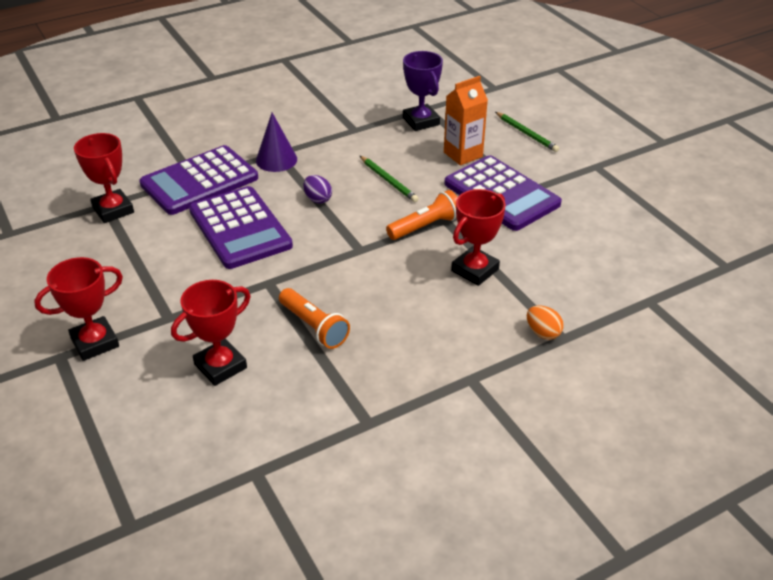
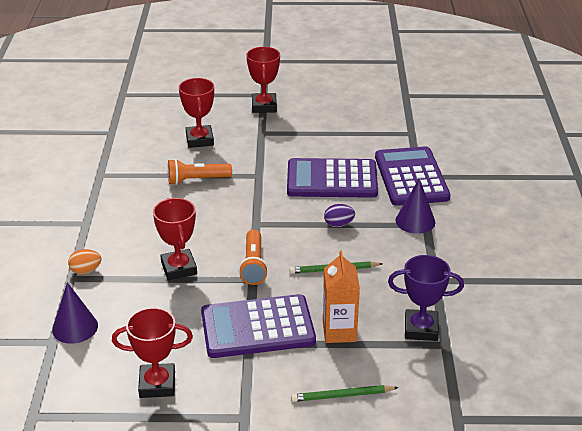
camera: 120 degrees right, 5 degrees down
red trophy [74,133,134,223] -> red trophy moved to [112,307,193,398]
none -> purple cone [52,282,98,344]

